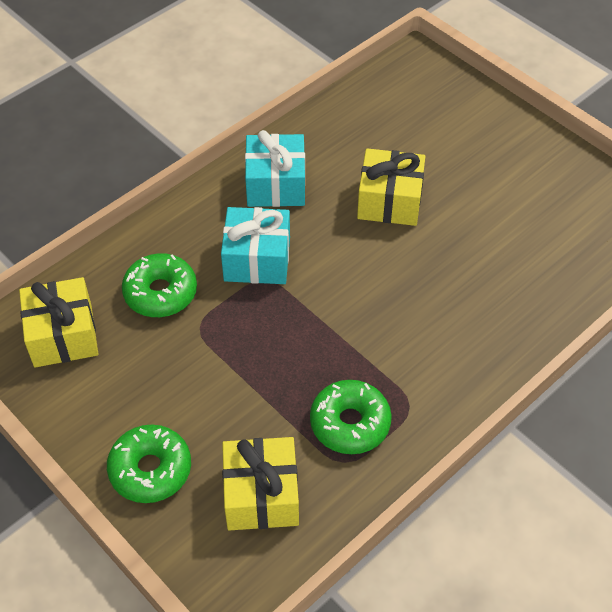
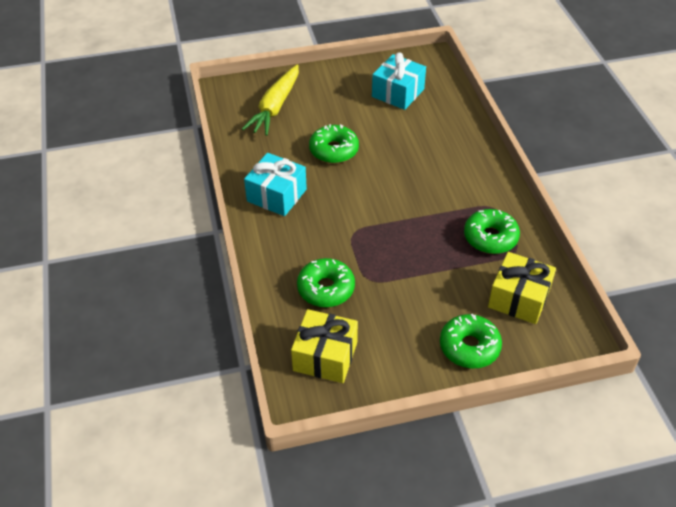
camera: 60 degrees left, 5 degrees down
turquoise gift [221,207,290,284] -> turquoise gift moved to [372,52,426,110]
yellow gift [357,148,425,226] -> green donut [309,124,359,163]
none -> yellow carrot [242,64,299,136]

